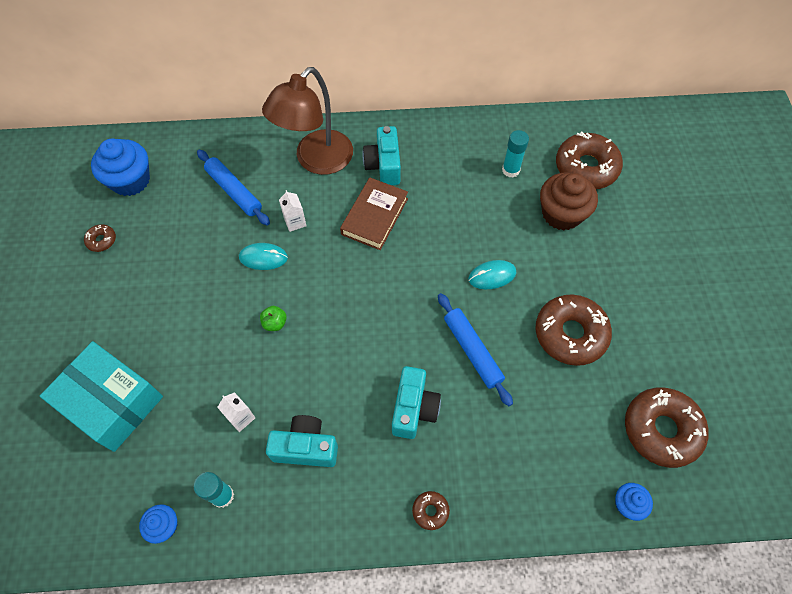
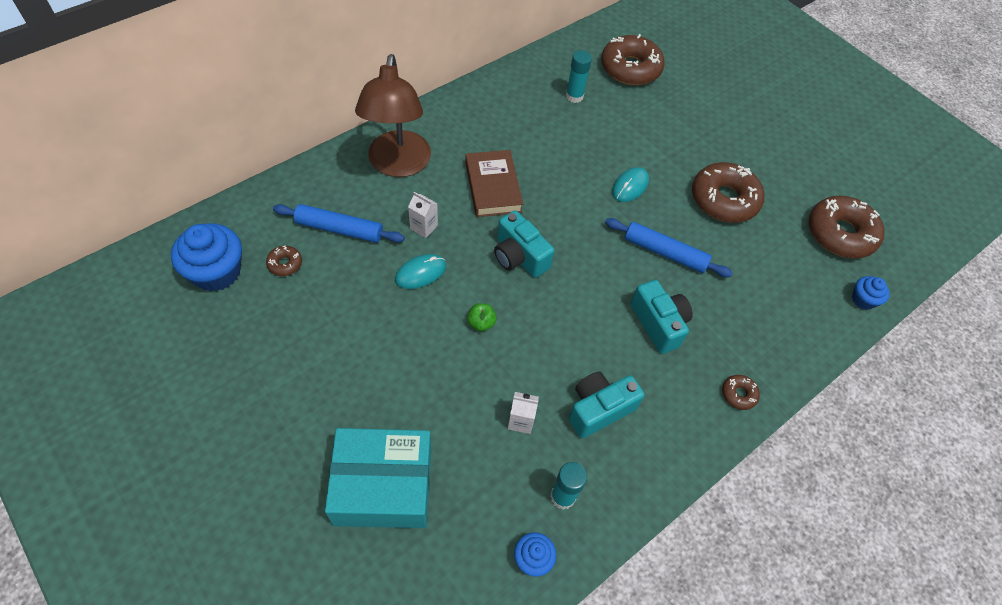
camera: 40 degrees left, 5 degrees down
brown donut [84,224,116,252] -> brown donut moved to [266,246,302,276]
turquoise camera [362,126,401,185] -> turquoise camera moved to [494,210,554,278]
brown cupcake [540,172,598,231] -> none

